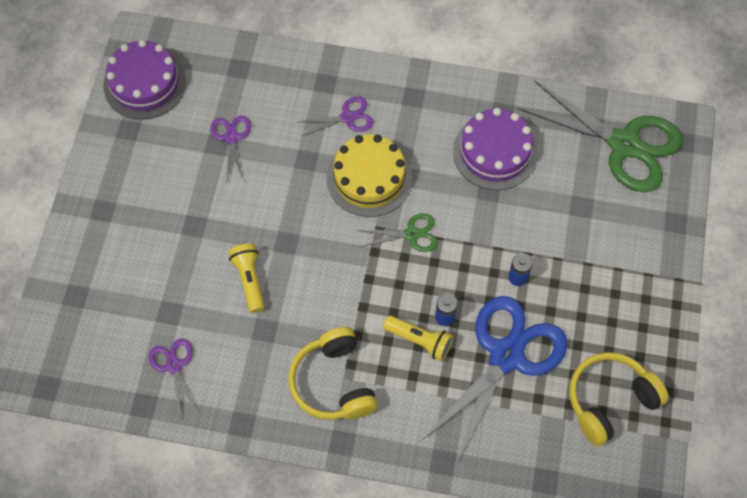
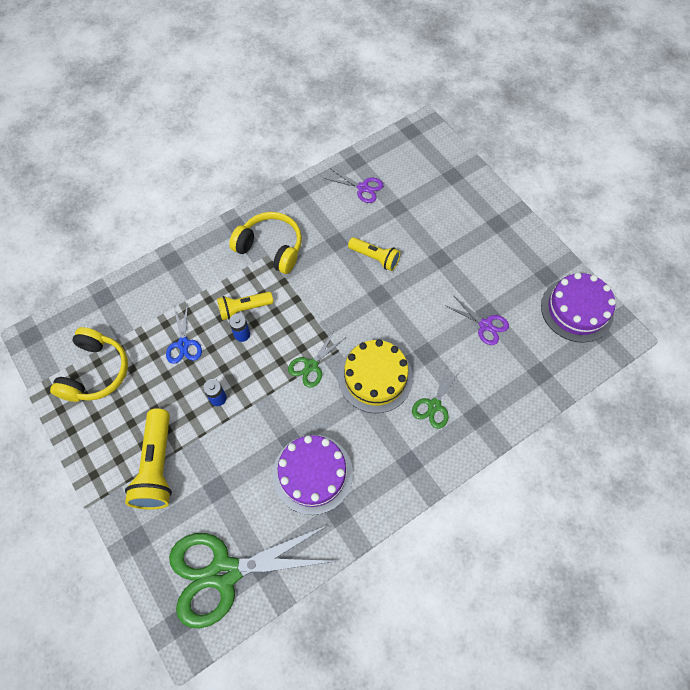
camera: 135 degrees right, 0 degrees up
purple scissors [298,97,374,137] -> green scissors [412,366,460,429]
blue scissors [422,296,568,462] -> blue scissors [166,304,202,364], size x0.46
none -> yellow flashlight [125,408,172,509]

